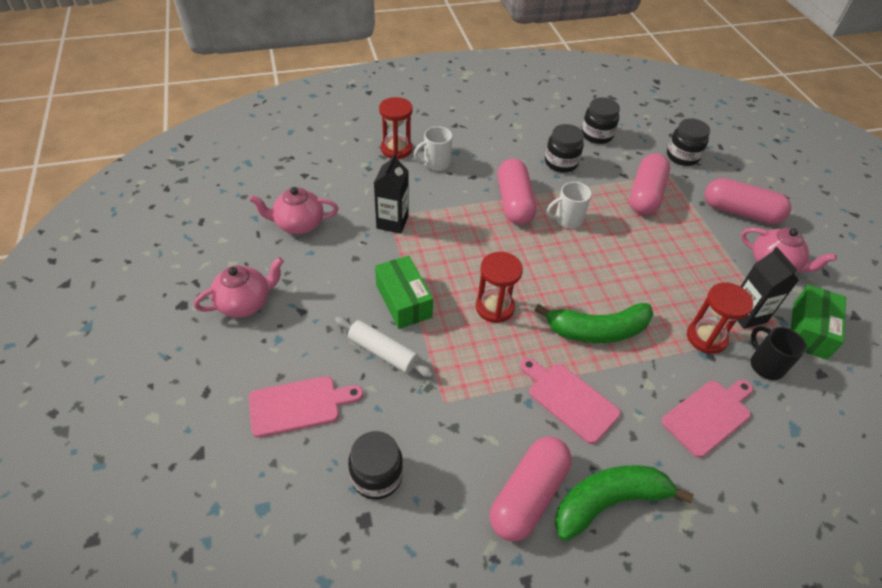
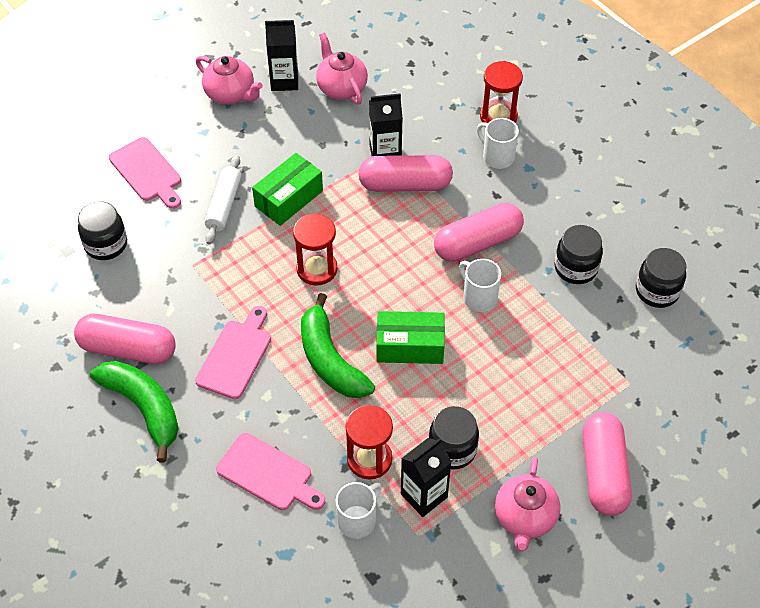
camera: 70 degrees right, 5 degrees up
pink capsule [630,153,670,215] -> pink capsule moved to [358,155,453,192]
black jar [667,118,710,166] -> black jar moved to [429,406,479,470]
black mug [751,326,807,380] -> white mug [336,482,382,539]
green box [791,285,846,360] -> green box moved to [376,311,445,364]
none -> black carton [265,20,298,91]

